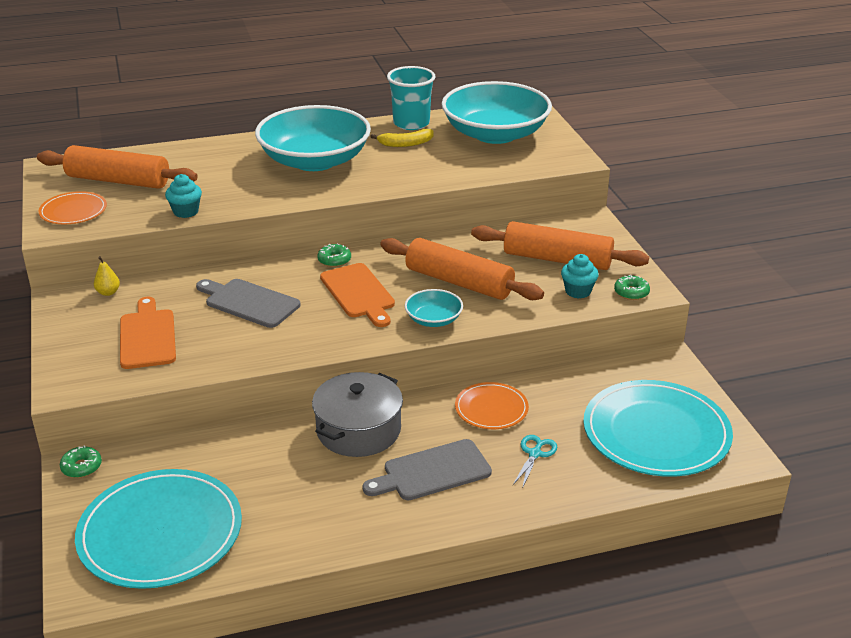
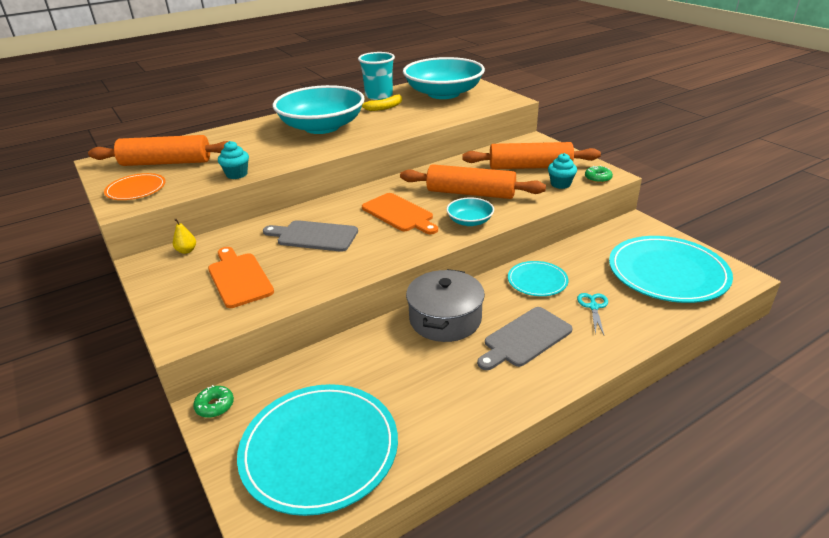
camera: 15 degrees left, 0 degrees up
green donut [317,243,351,267] -> none
orange plate [455,382,529,429] -> turquoise plate [508,261,568,296]

